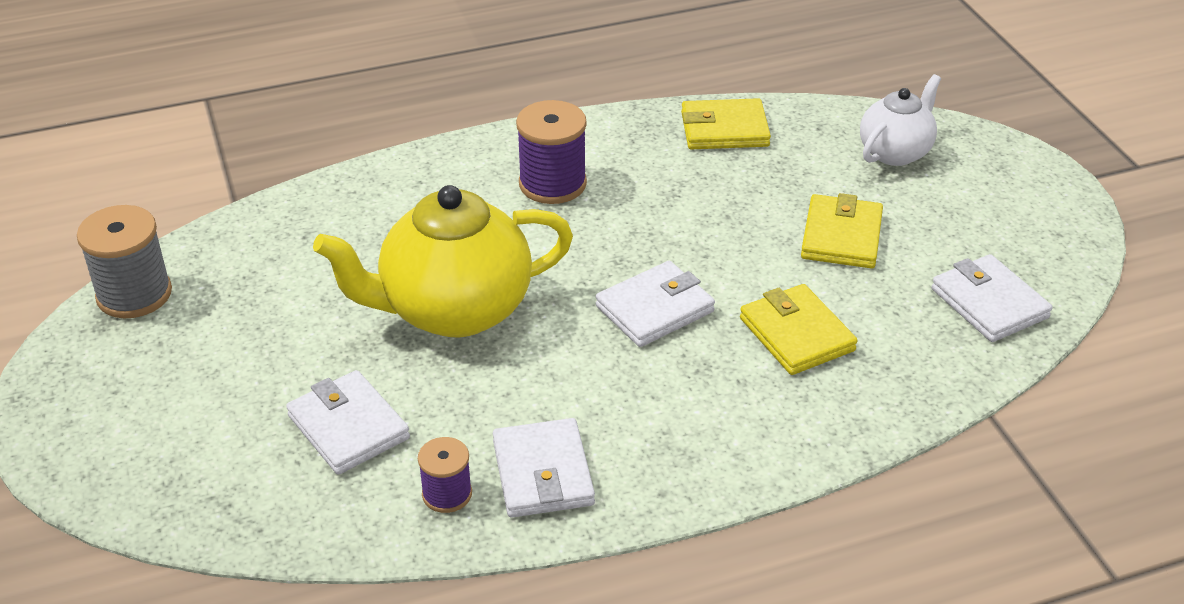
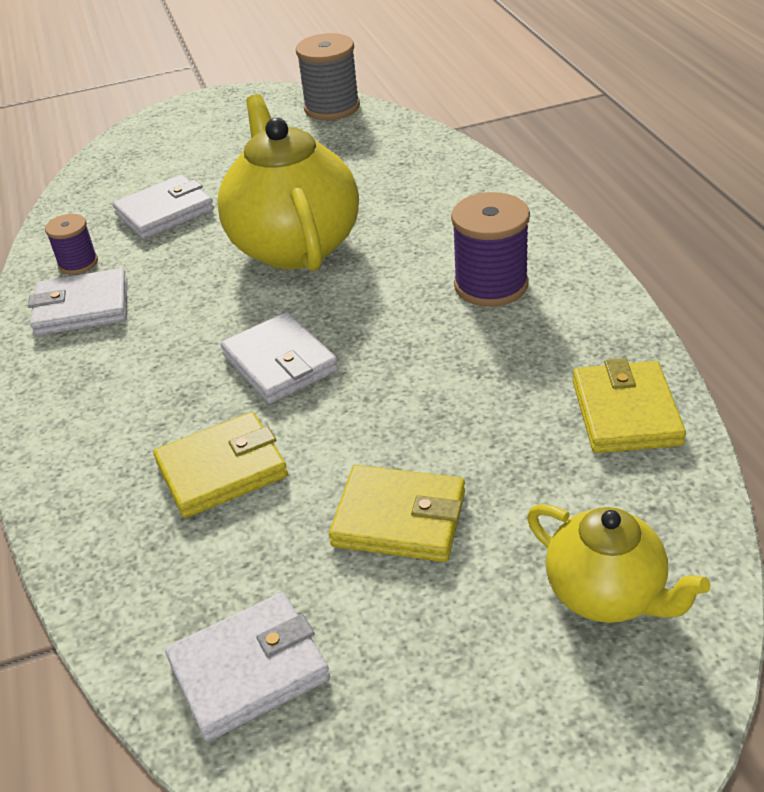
camera: 95 degrees right, 0 degrees up
white teapot [860,74,941,166] -> yellow teapot [527,504,710,623]

